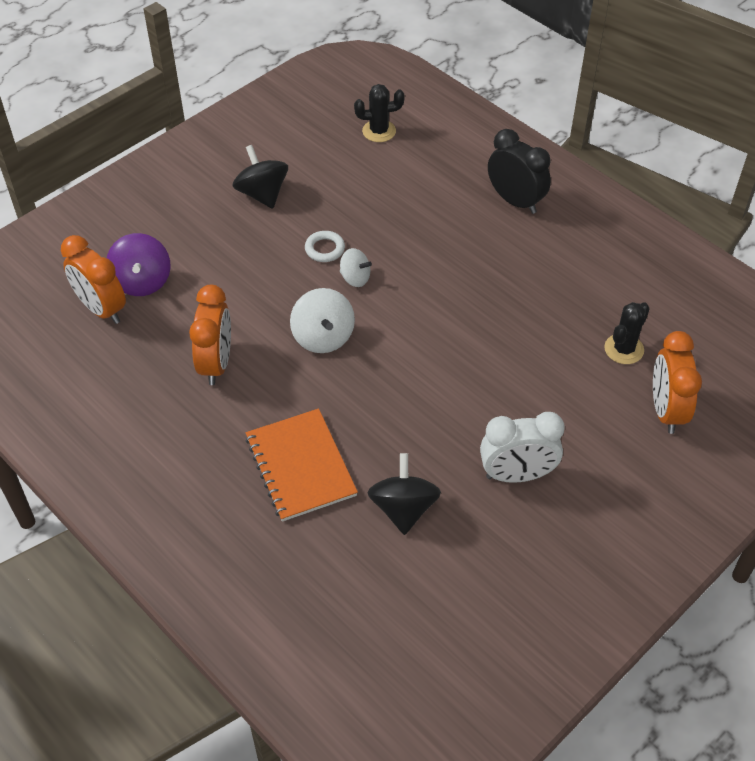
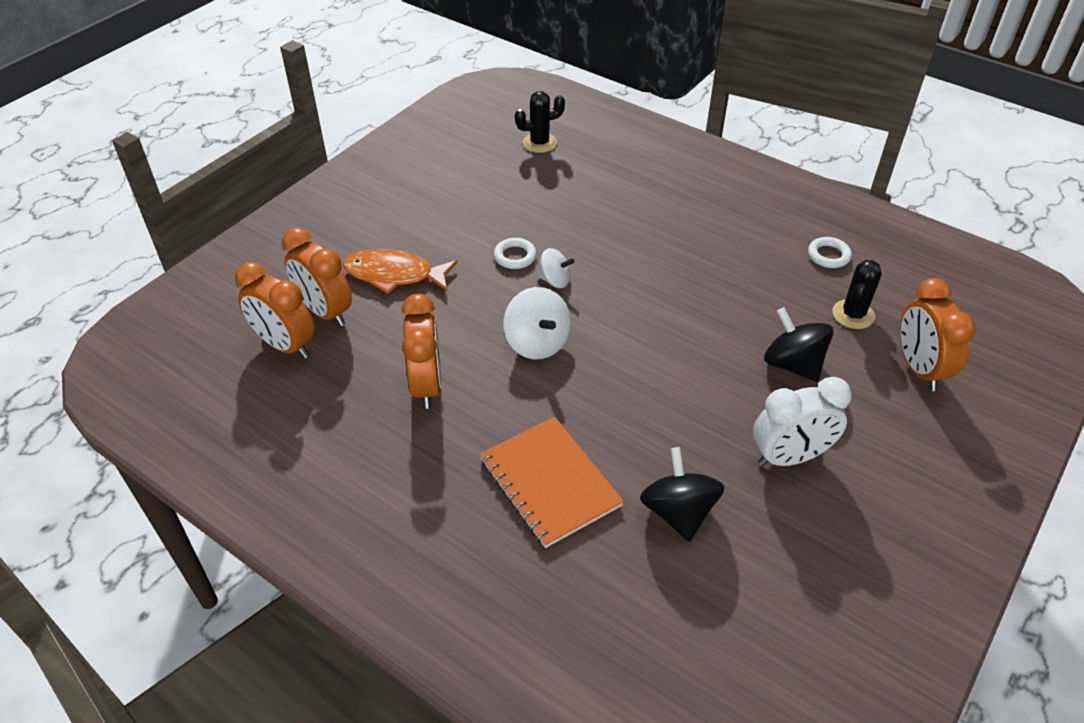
camera: 10 degrees left, 5 degrees down
purple spinning top [107,233,171,296] -> orange clock [282,227,352,326]
black spinning top [232,145,288,209] -> black spinning top moved to [764,307,834,382]
black clock [488,129,551,214] -> none
none -> orange fish [343,249,458,294]
none -> white ring [808,237,852,268]

